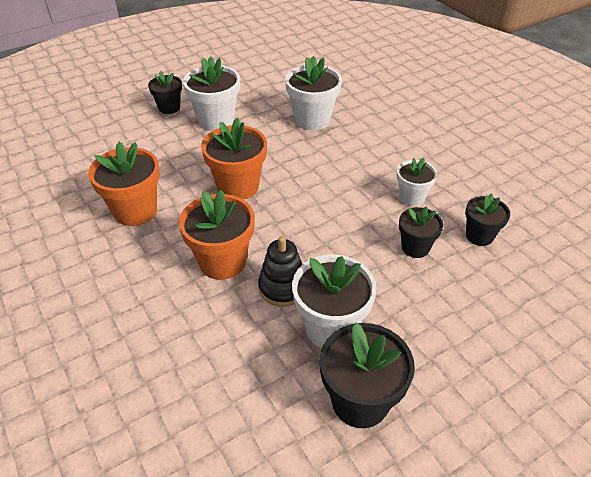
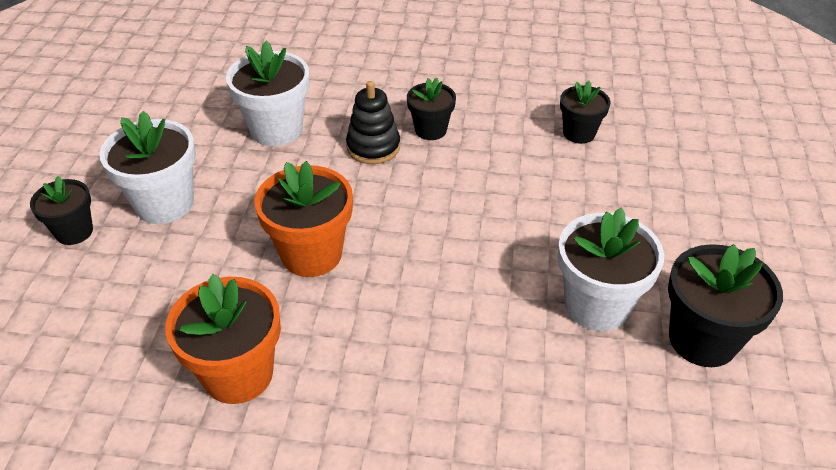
camera: 50 degrees left, 0 degrees up
orange flower pot [179,190,255,280] -> none
black stacking toy [258,236,302,307] -> black stacking toy moved to [346,81,400,164]
white flower pot [397,158,437,206] -> none
black flower pot [399,207,443,258] -> black flower pot moved to [407,78,456,140]

